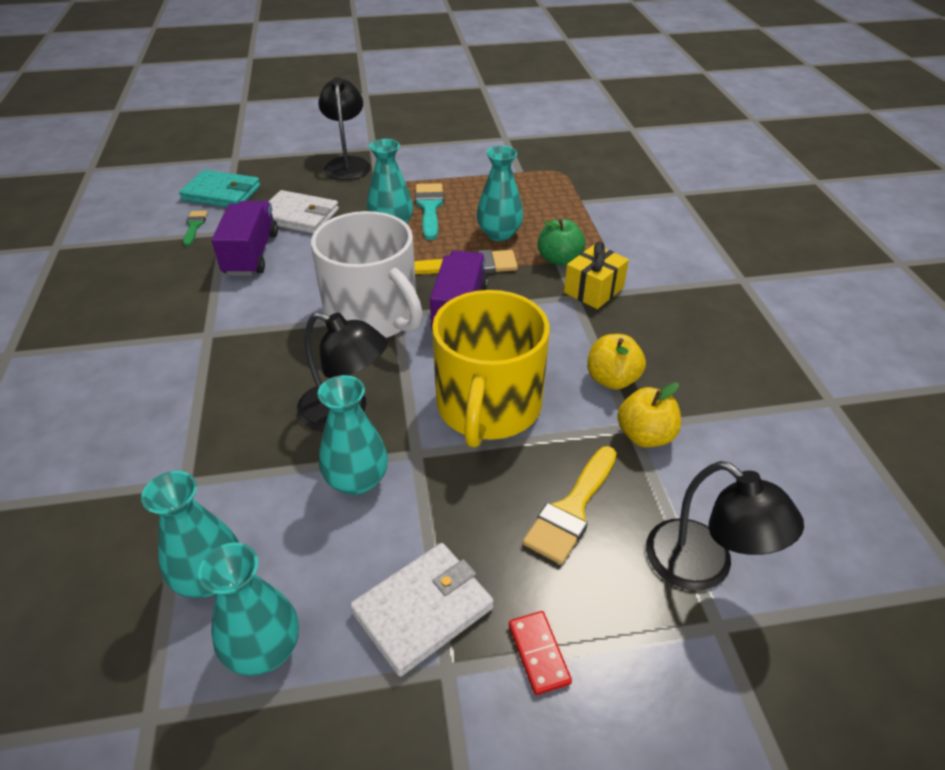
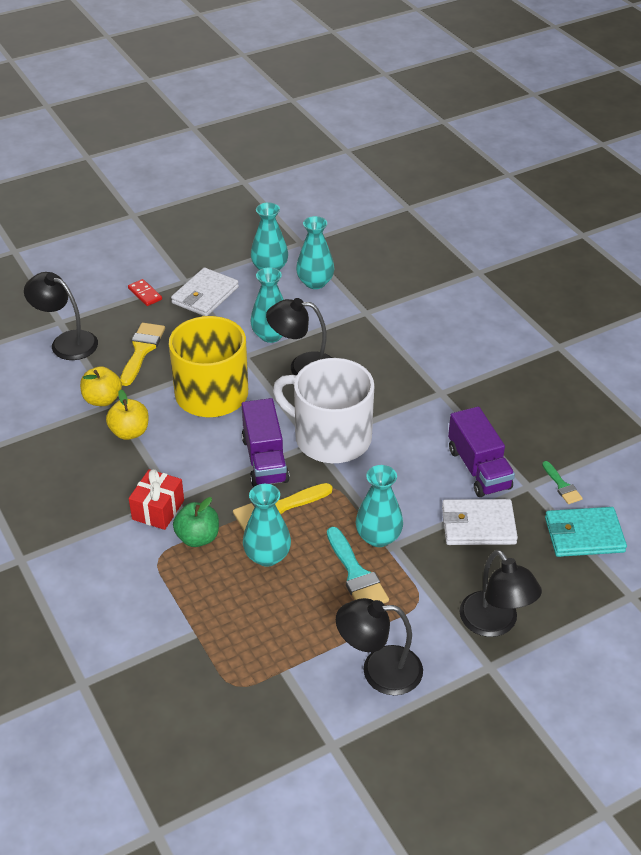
camera: 160 degrees right, 0 degrees up
yellow gift [564,242,629,309] -> red gift [129,469,184,530]
none -> black lamp [336,598,423,695]

